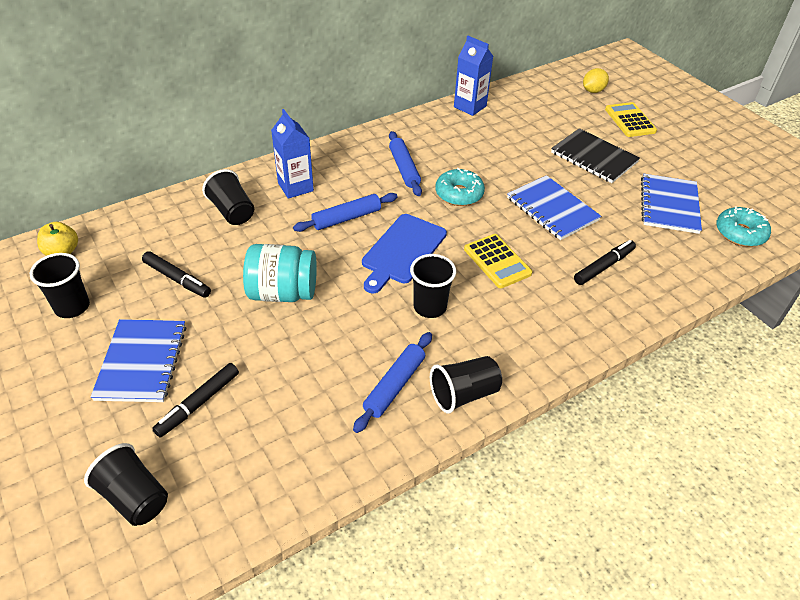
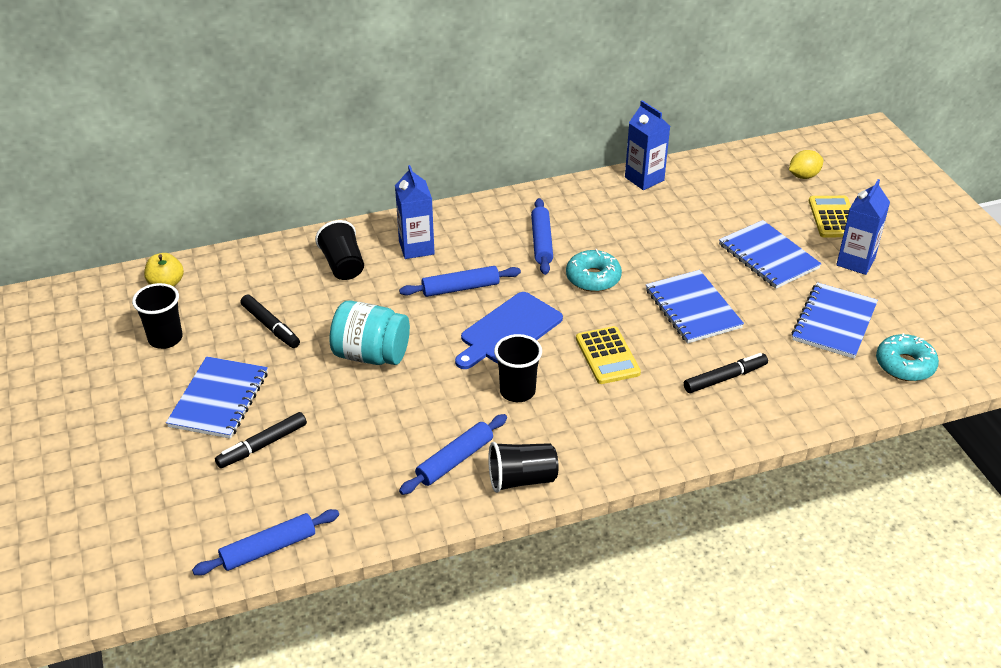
camera: 15 degrees right, 5 degrees down
black cup [84,443,168,526] -> none
black notebook [551,128,640,183] -> blue notebook [719,220,821,289]
none -> blue rolling pin [192,509,339,575]
none -> blue carton [836,179,890,275]

